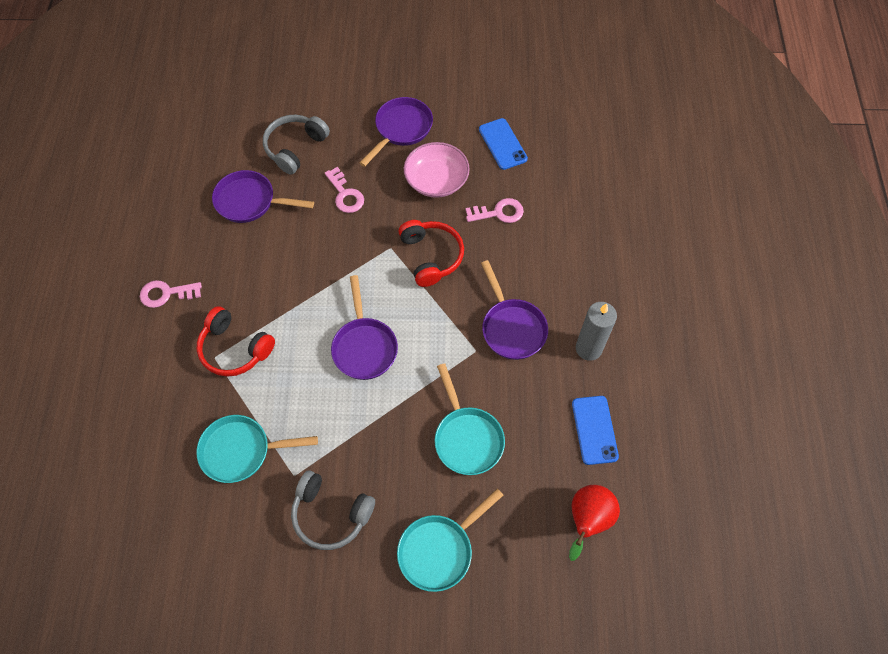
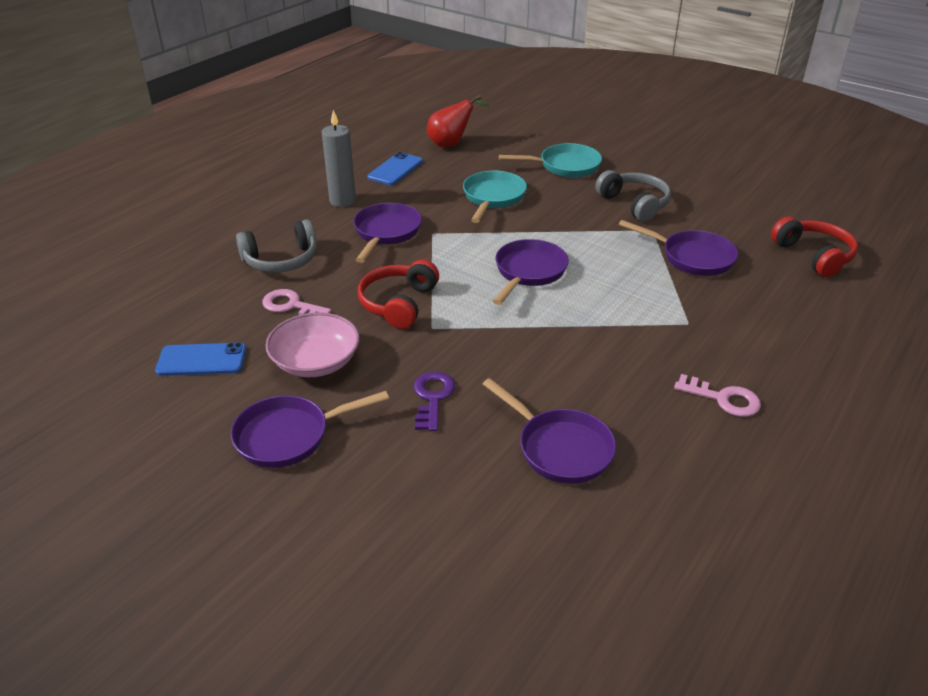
camera: 145 degrees left, 25 degrees down
turquoise pan [196,415,318,483] -> purple pan [619,220,738,276]
red headphones [197,306,275,377] -> red headphones moved to [771,217,858,277]
grey headphones [263,115,330,175] -> grey headphones moved to [236,220,317,273]
pink key [325,167,364,213] -> purple key [414,371,455,431]
blue phone [479,118,528,170] -> blue phone turned 75 degrees clockwise [155,342,246,376]

